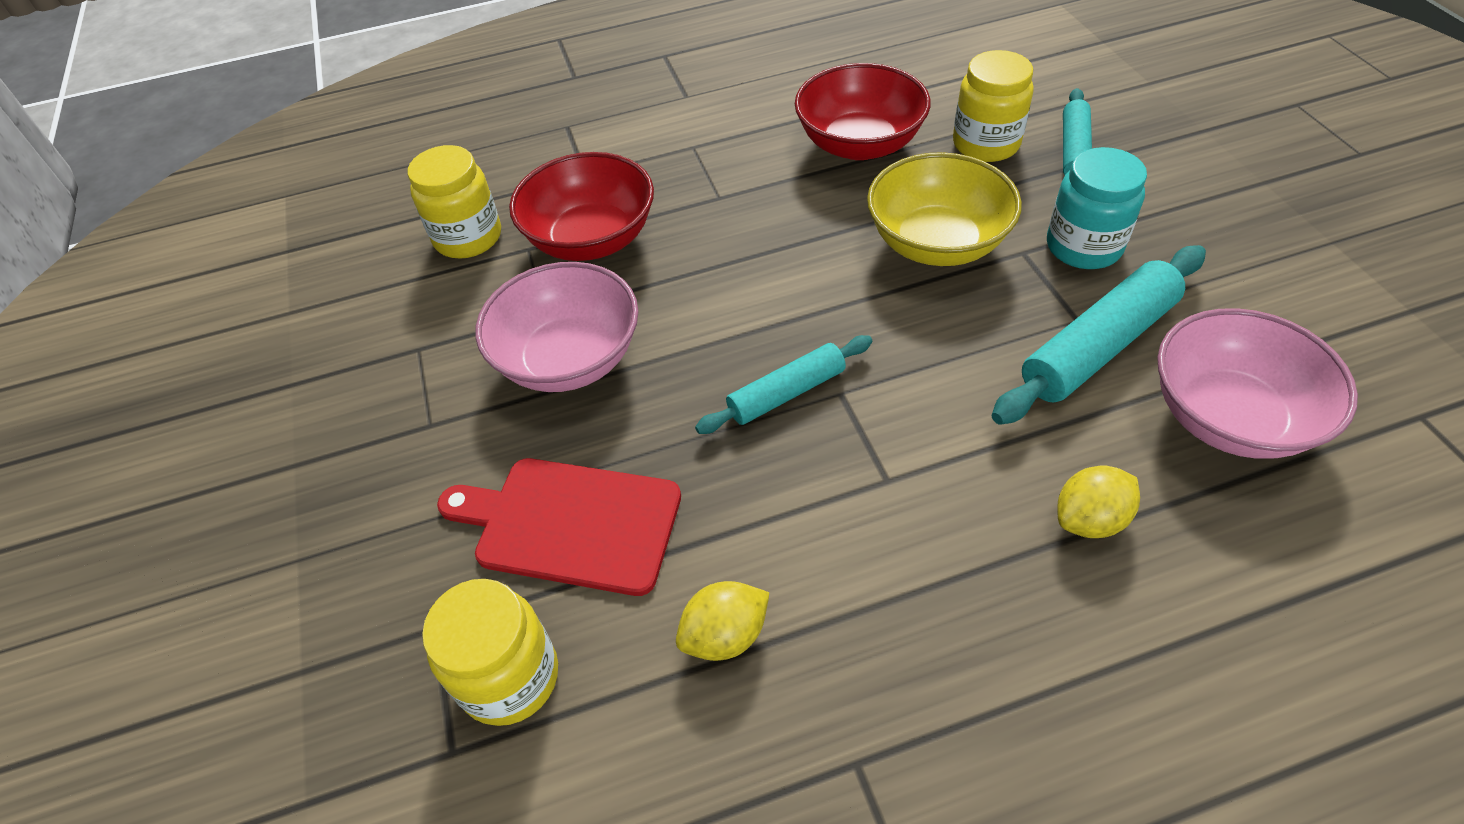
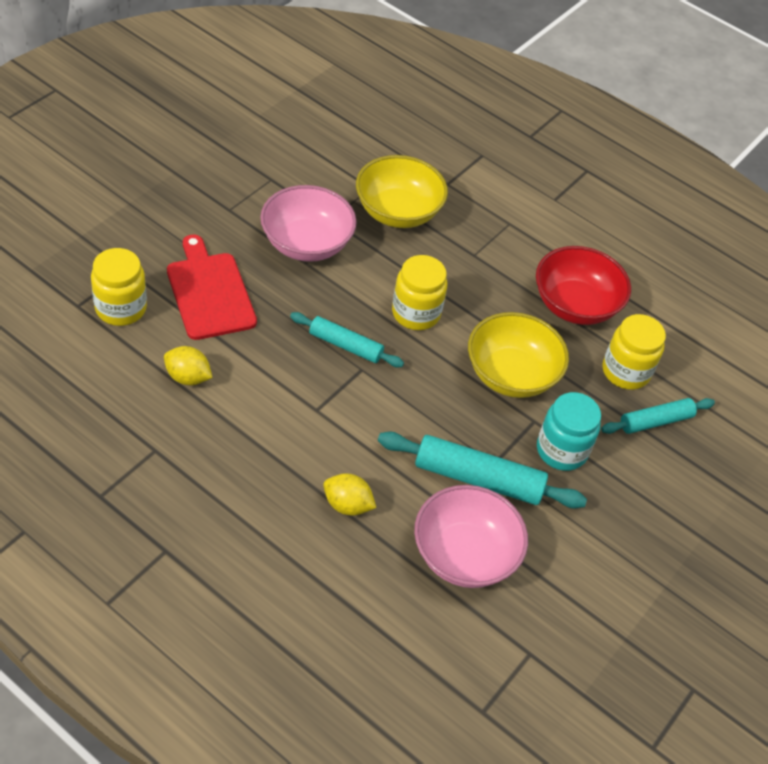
camera: 45 degrees right, 0 degrees up
yellow jar [408,145,501,259] -> yellow jar moved to [392,255,447,330]
red bowl [509,152,654,261] -> yellow bowl [356,155,448,228]

